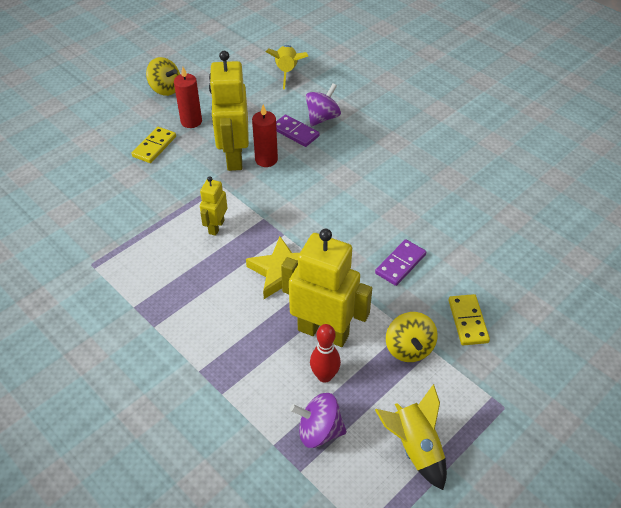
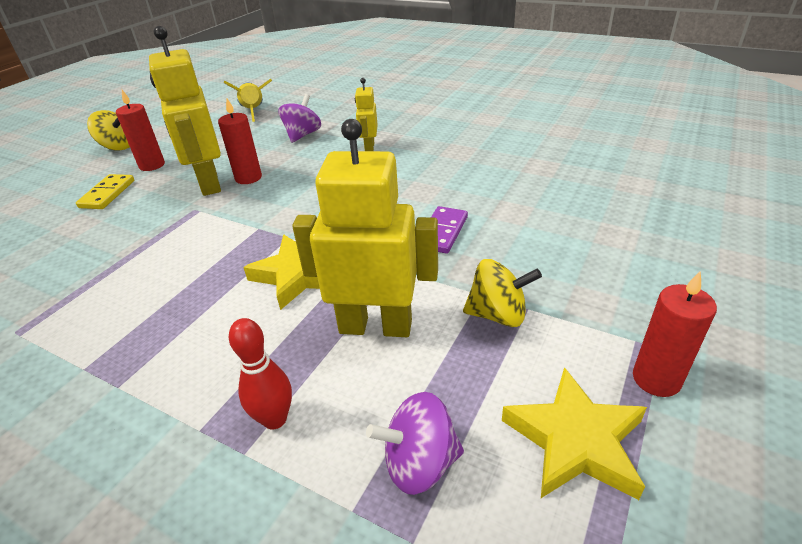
camera: 15 degrees left, 10 degrees down
yellow robot [200,176,227,236] -> yellow robot moved to [355,78,378,151]
purple domino [276,115,320,147] -> none
red bowling pin [310,324,341,383] -> red bowling pin moved to [229,318,292,429]
yellow rocket [375,384,447,490] -> yellow star [502,367,647,500]
yellow spinning top [386,312,438,362] -> yellow spinning top turned 60 degrees counterclockwise [463,259,542,327]
yellow domino [448,294,490,345] -> none
none -> red candle [633,271,717,397]

